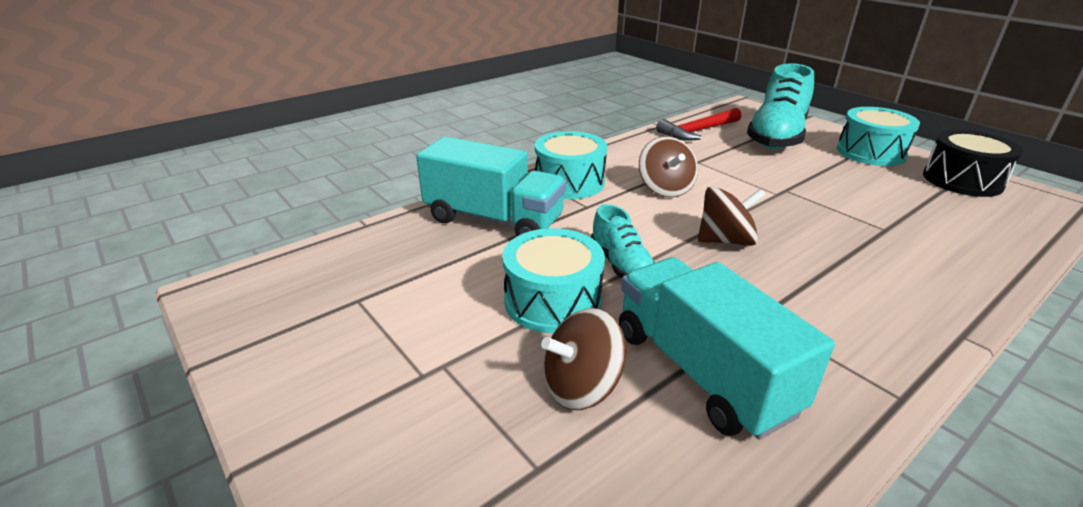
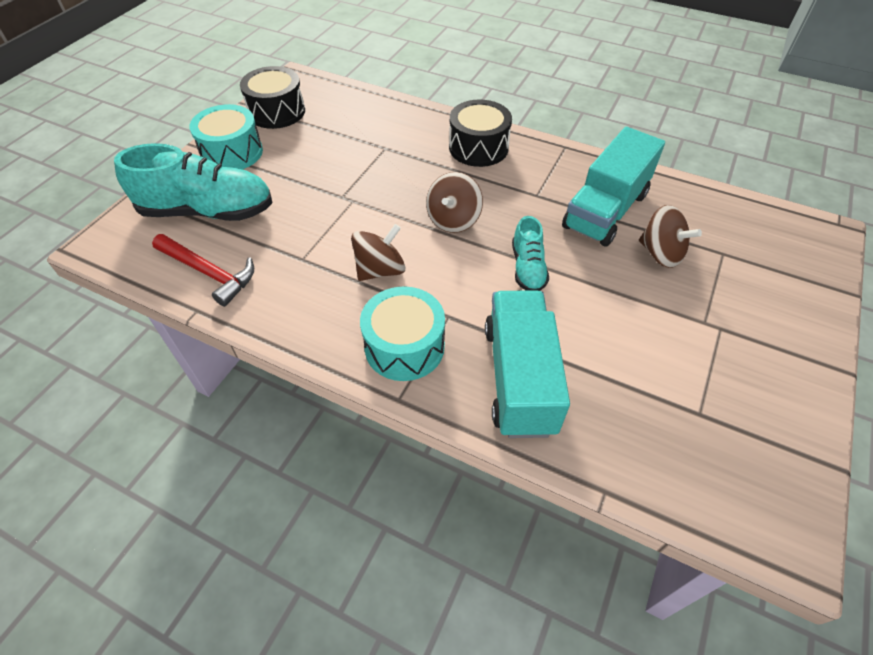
camera: 115 degrees left, 20 degrees up
turquoise drum [502,228,605,333] -> none
turquoise shoe [591,204,655,278] -> turquoise shoe turned 135 degrees clockwise [512,216,549,291]
brown spinning top [698,186,766,246] -> brown spinning top turned 120 degrees counterclockwise [426,172,483,233]
none -> black drum [449,100,512,167]

